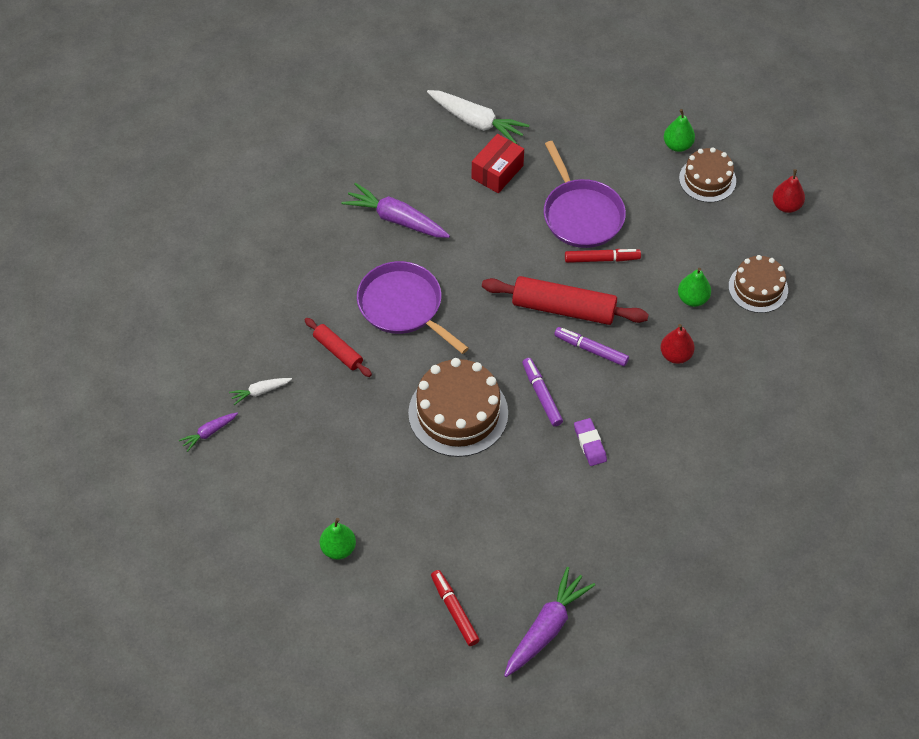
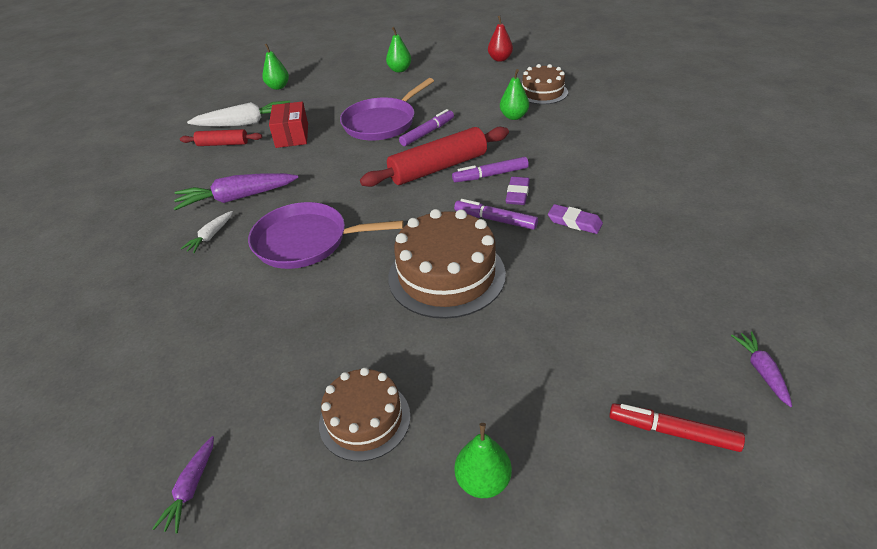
camera: 40 degrees left, 15 degrees down
white carrot [229,378,292,405] -> white carrot moved to [180,211,233,253]
red rolling pin [304,318,372,377] -> red rolling pin moved to [180,129,262,146]
purple carrot [504,567,595,677] -> purple carrot [731,331,792,407], size x0.52
purple pan [544,141,626,248] -> purple pan turned 105 degrees clockwise [340,78,434,140]
red marker [565,249,641,263] -> purple marker [399,109,454,146]
red pear [660,324,695,364] -> none
brown cake [679,147,736,202] -> brown cake moved to [319,367,410,461]
none -> green pear [262,43,289,90]
none -> purple eraser [505,177,530,205]

